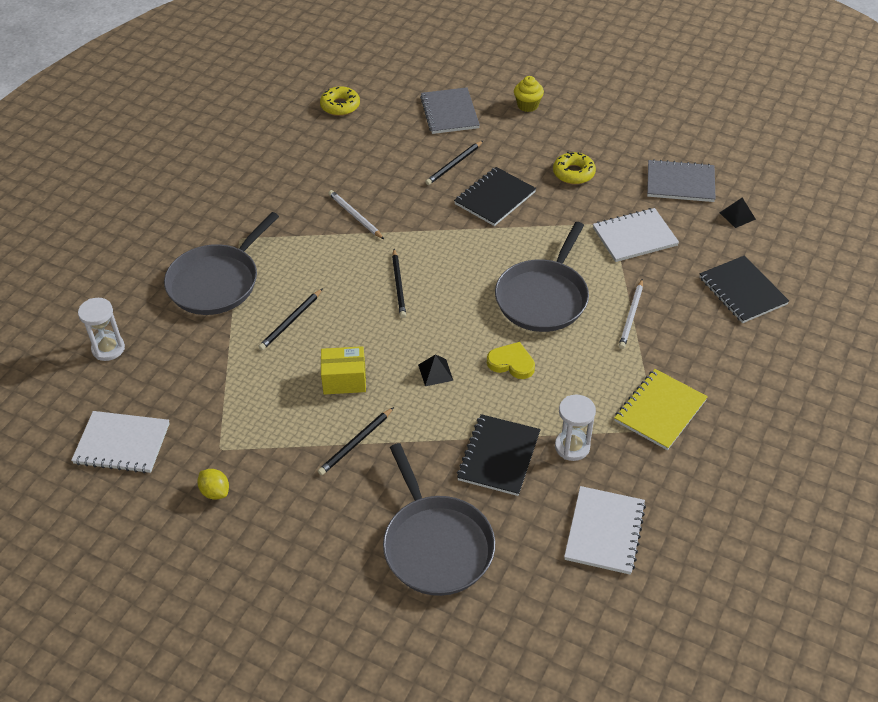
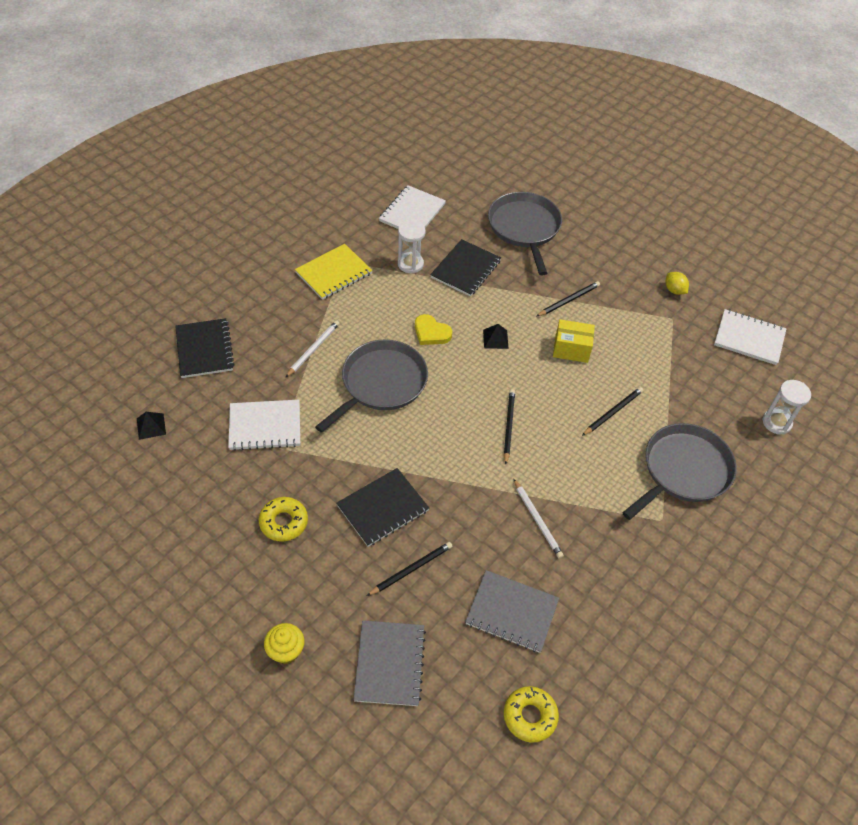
camera: 170 degrees left, 5 degrees up
grey notebook [647,159,716,202] -> grey notebook moved to [465,570,559,653]

